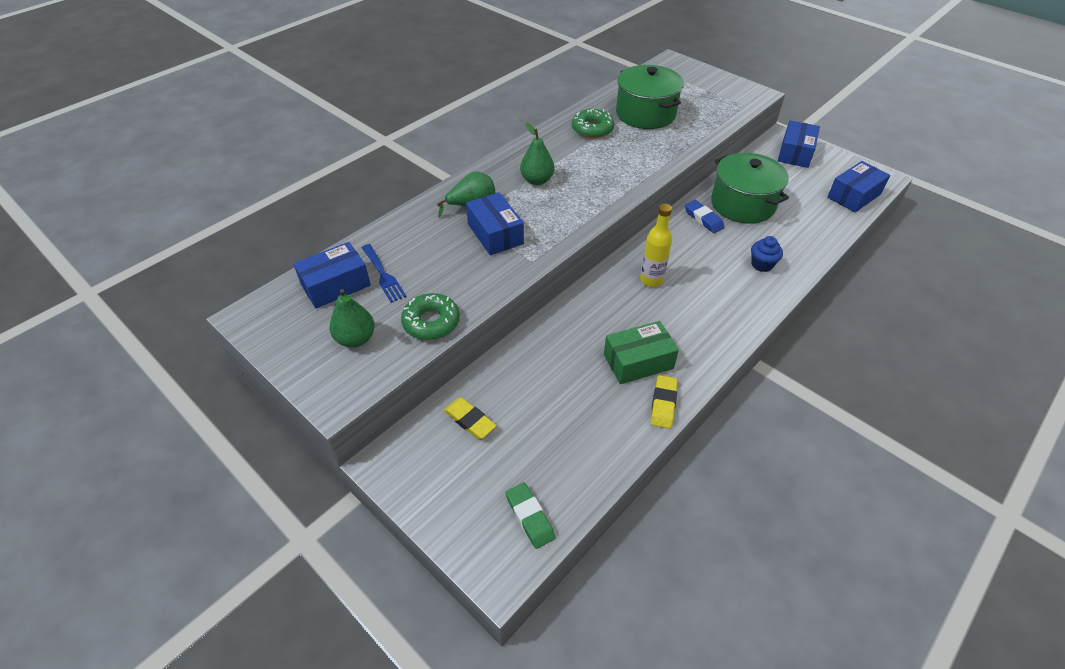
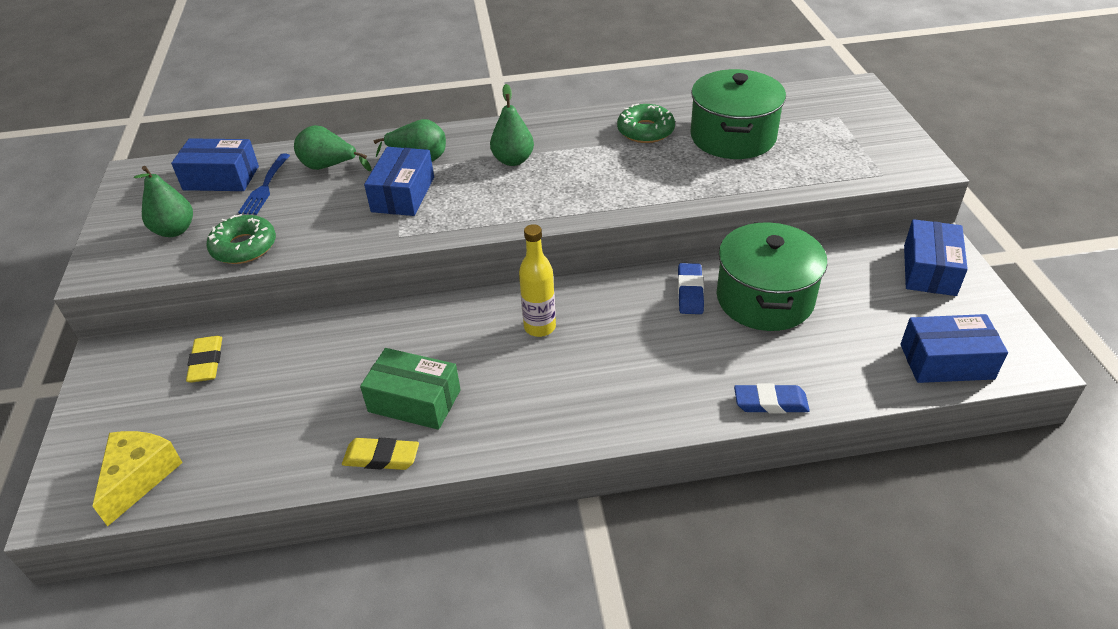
camera: 40 degrees right, 5 degrees down
green eraser [505,482,555,549] -> yellow cheese [93,431,183,527]
yellow eraser [651,375,678,429] -> yellow eraser turned 45 degrees clockwise [342,438,419,470]
blue cupcake [751,236,783,272] -> none
blue box [778,120,820,168] -> blue box turned 45 degrees counterclockwise [904,219,968,296]
none -> green pear [294,125,371,171]
none -> blue eraser [734,384,810,413]

